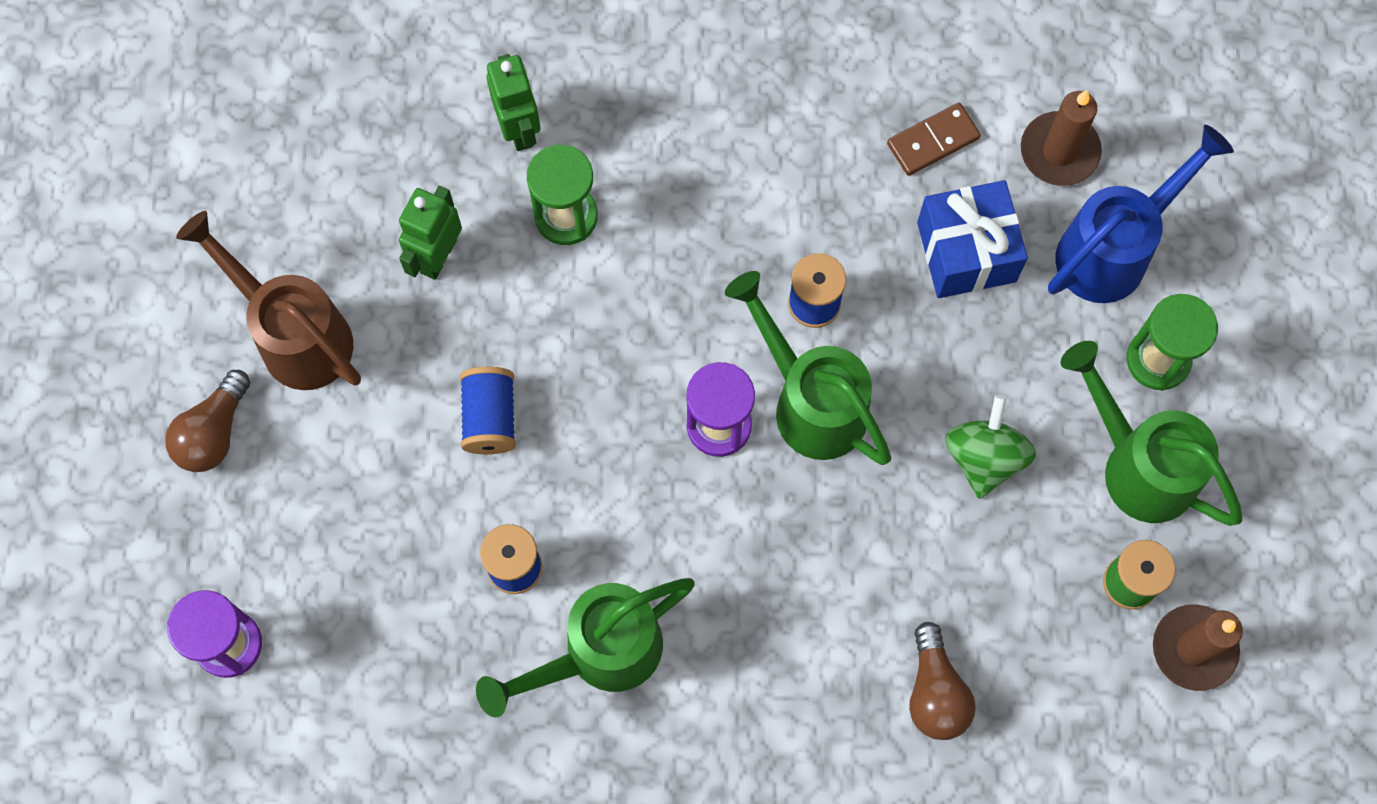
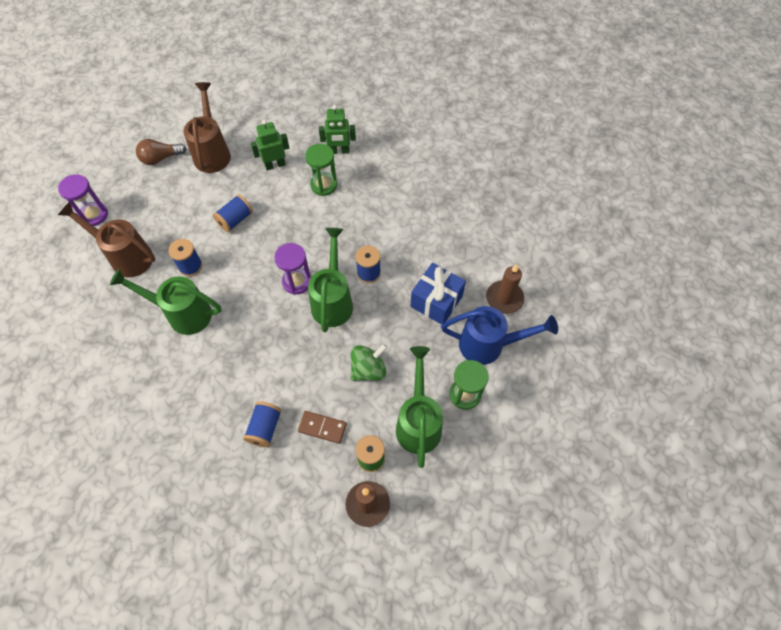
camera: 45 degrees right, 10 degrees down
green robot [486,54,540,151] -> green robot turned 60 degrees clockwise [319,105,356,154]
brown domino [887,102,981,176] -> brown domino moved to [298,411,347,444]
brown light bulb [909,622,976,740] -> blue spool [243,401,282,447]
none -> brown watering can [58,201,155,277]

